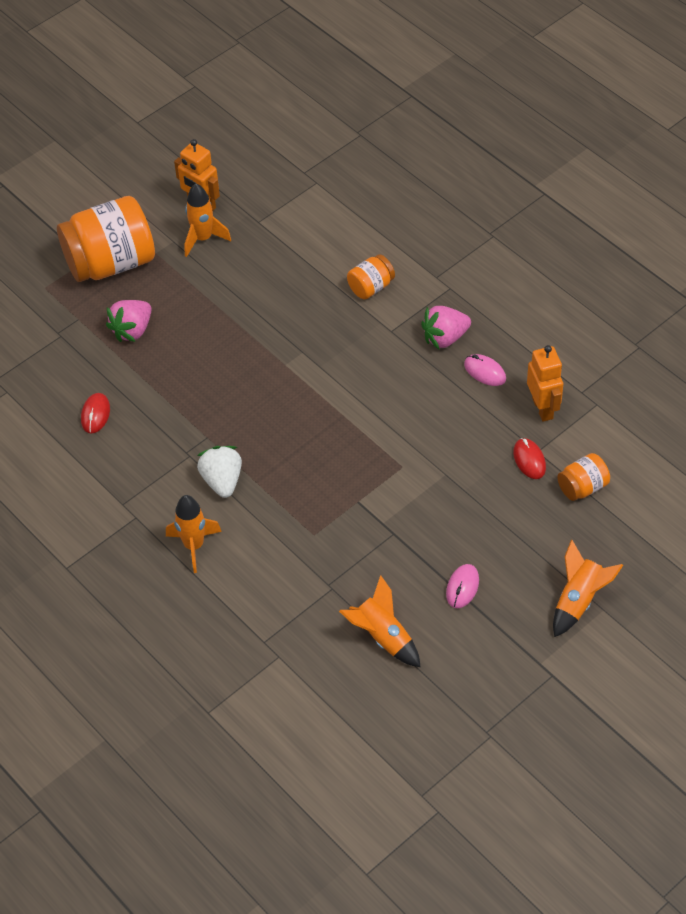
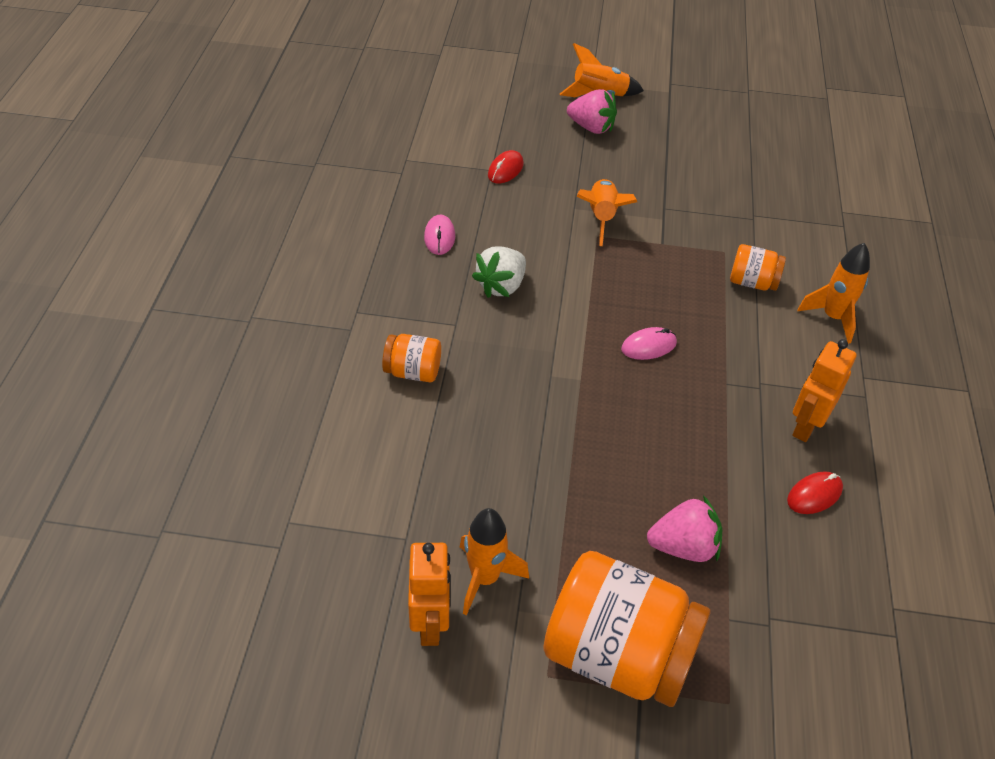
camera: 135 degrees left, 5 degrees down
white strawberry [197,446,242,498] -> white strawberry moved to [472,247,526,298]
orange rocket [339,575,420,667] -> orange rocket moved to [576,179,637,246]
pink strawberry [421,306,471,349] -> pink strawberry moved to [567,89,617,134]
pink mouse [446,564,479,608] -> pink mouse moved to [621,327,677,360]
orange robot [527,345,563,422] -> orange robot moved to [792,339,857,442]
orange jar [557,453,610,501] -> orange jar moved to [730,244,786,291]

